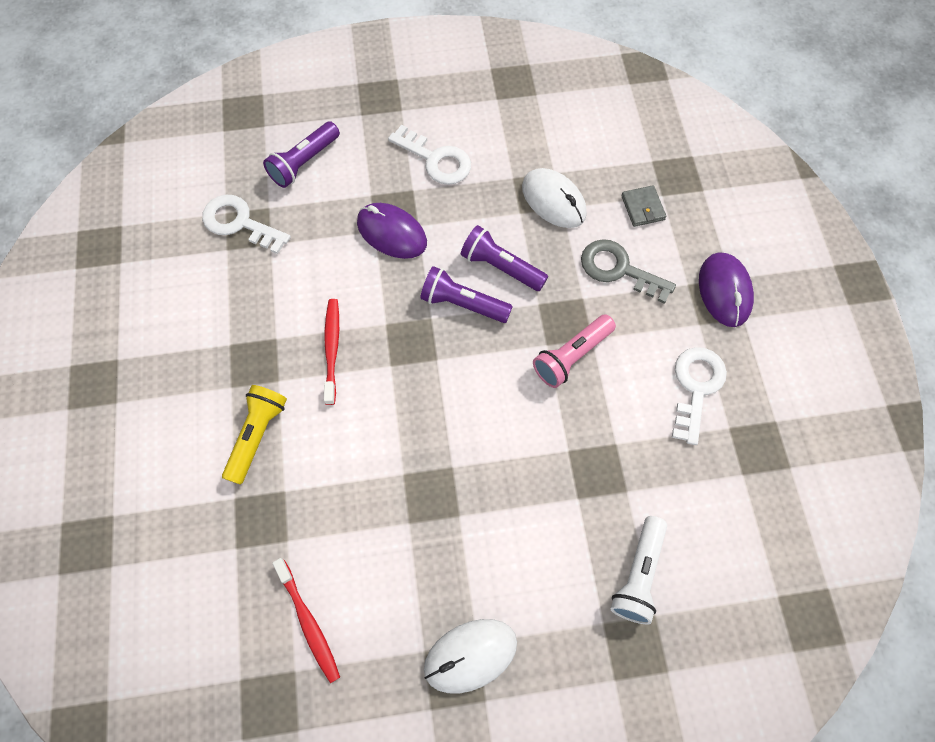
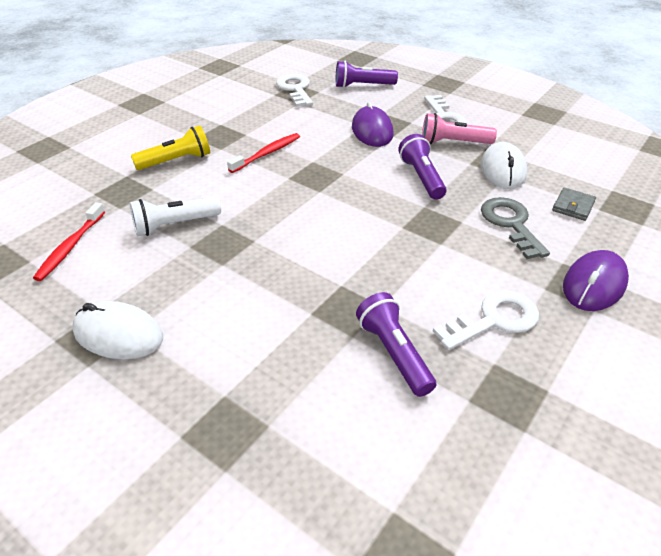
camera: 45 degrees right, 25 degrees down
purple flashlight [420,266,513,323] -> purple flashlight moved to [356,292,436,397]
pink flashlight [533,314,616,388] -> pink flashlight moved to [422,113,497,144]
white flashlight [610,516,667,625] -> white flashlight moved to [130,197,221,236]

